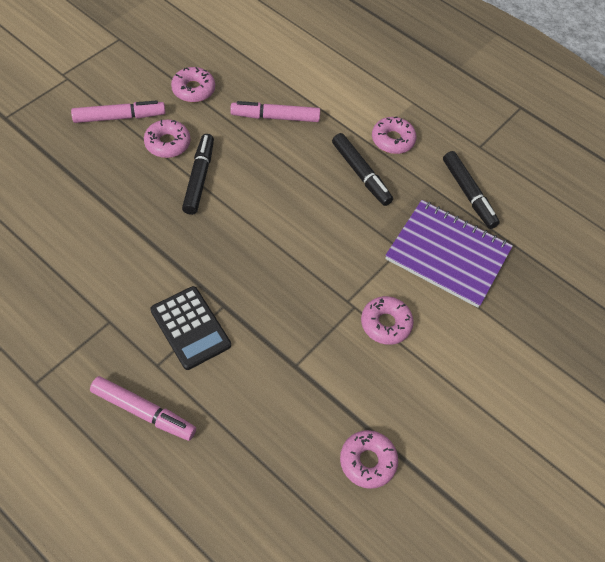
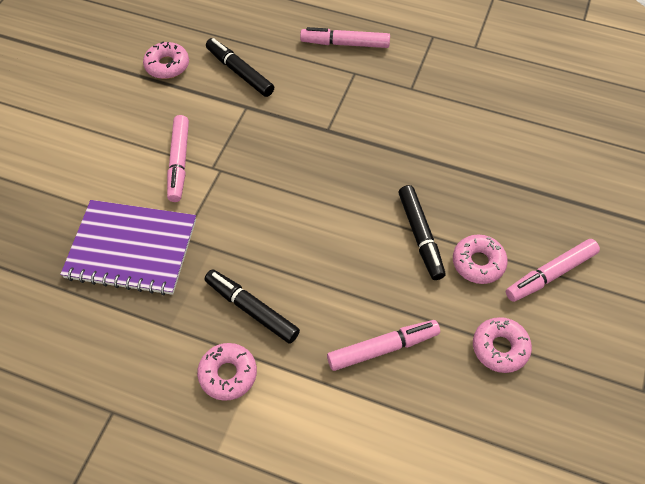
camera: 165 degrees right, 0 degrees up
black calculator [150,286,231,370] -> none
pink donut [361,296,414,345] -> pink marker [167,115,189,202]
black marker [443,151,500,229] -> black marker moved to [206,38,274,97]

